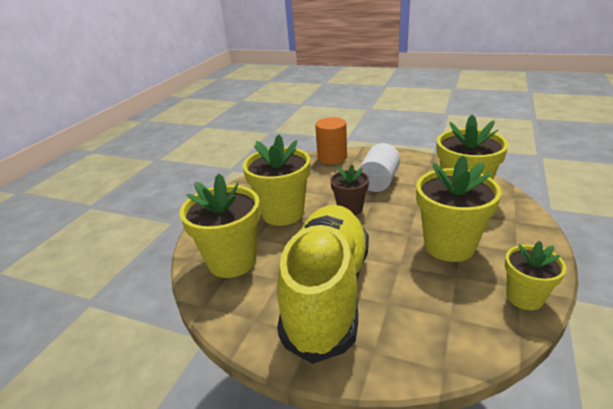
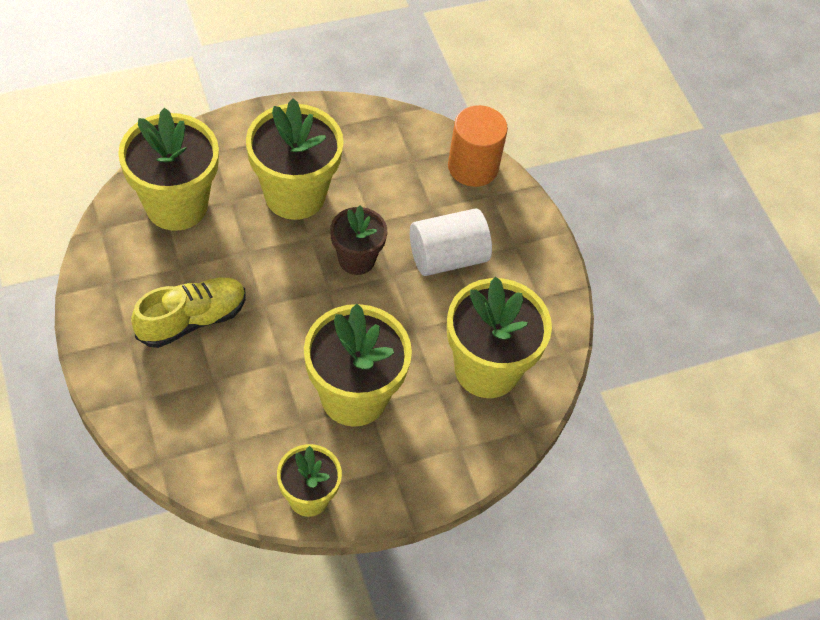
camera: 40 degrees right, 25 degrees up
yellow shoe [277,205,369,364] -> yellow shoe [131,278,246,348], size x0.51

